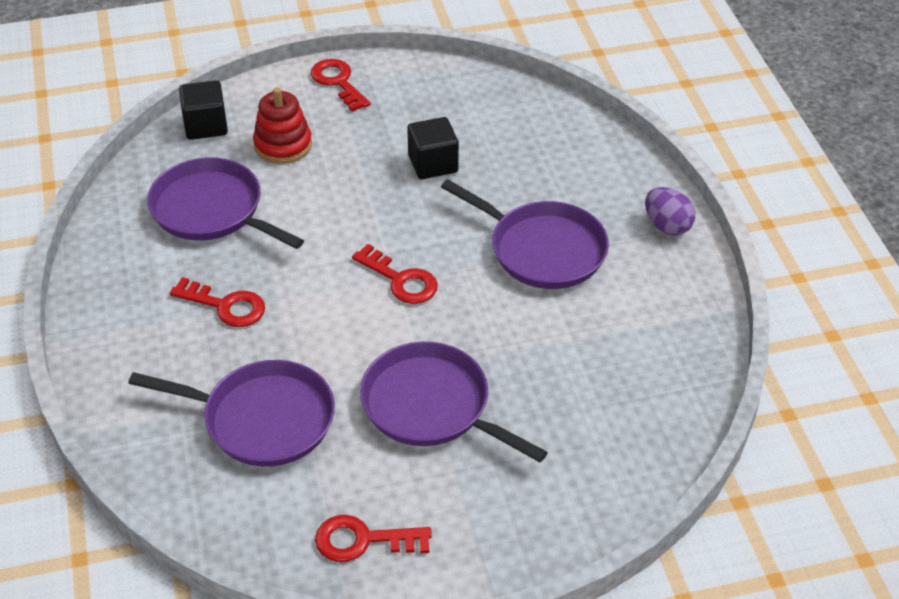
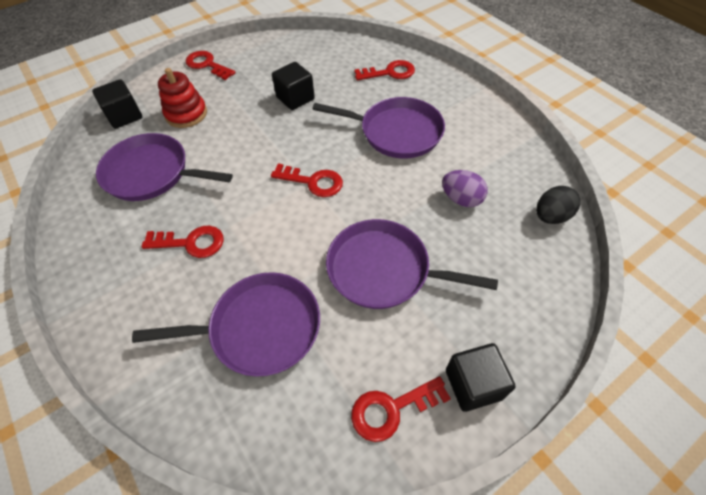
camera: 20 degrees left, 10 degrees up
purple egg [645,187,695,236] -> purple egg moved to [442,170,488,207]
none -> red key [354,60,415,80]
none -> black cube [446,343,516,412]
none -> black egg [536,186,580,224]

